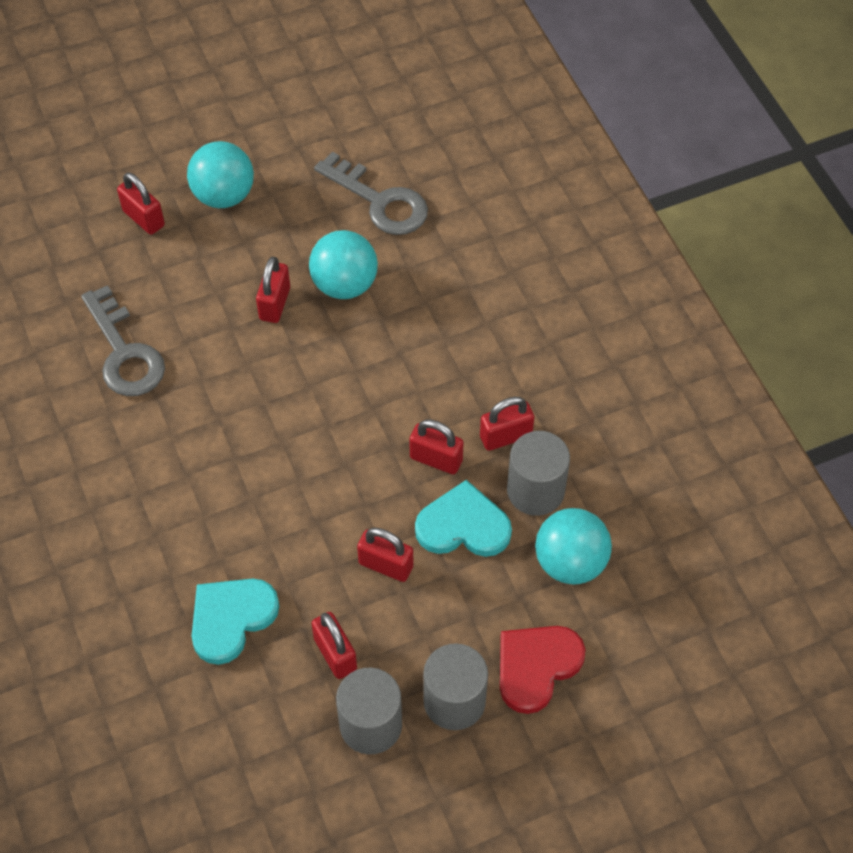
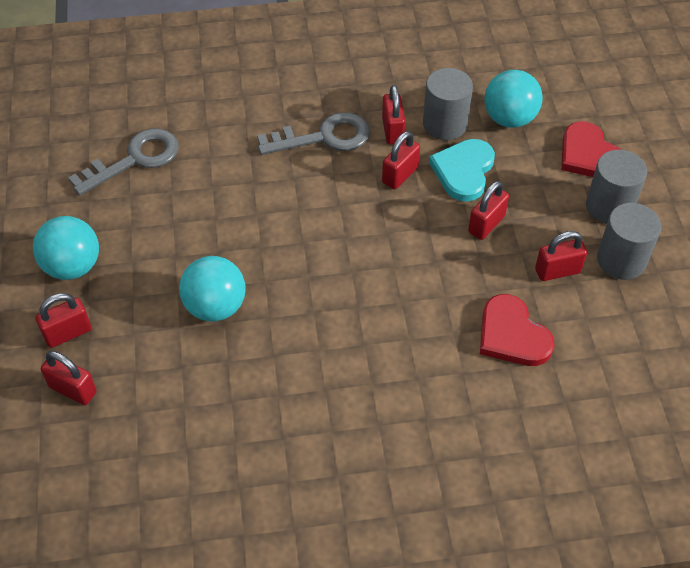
camera: 75 degrees left, 5 degrees down
grey key [81,285,165,396] -> grey key moved to [257,112,370,155]
turquoise heart [192,579,279,665] -> red heart [480,294,555,366]
red padlock [256,256,290,323] -> red padlock moved to [41,351,97,405]
turquoise ball [309,230,378,299] -> turquoise ball moved to [179,256,246,322]

